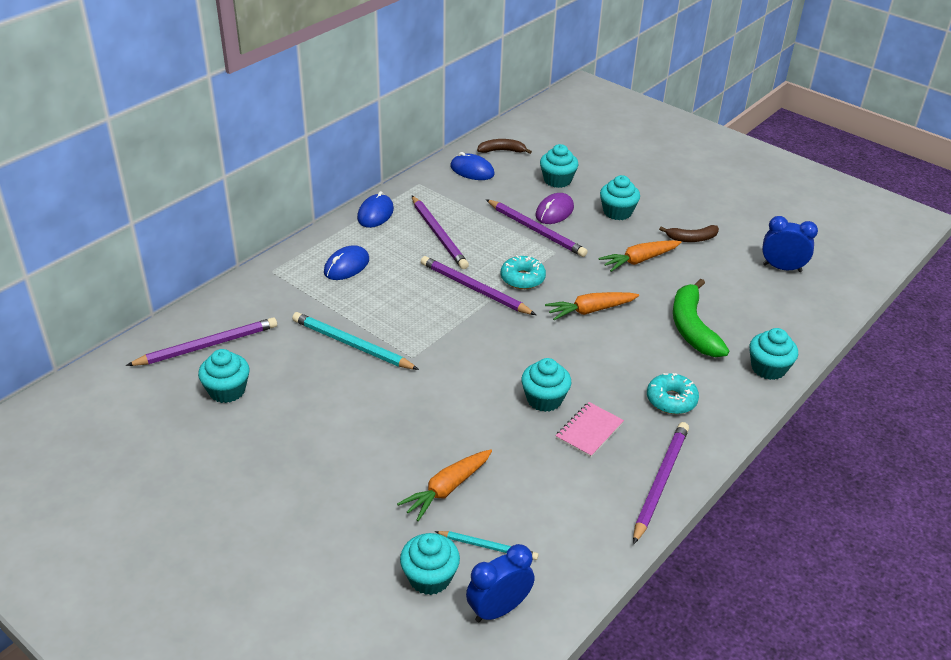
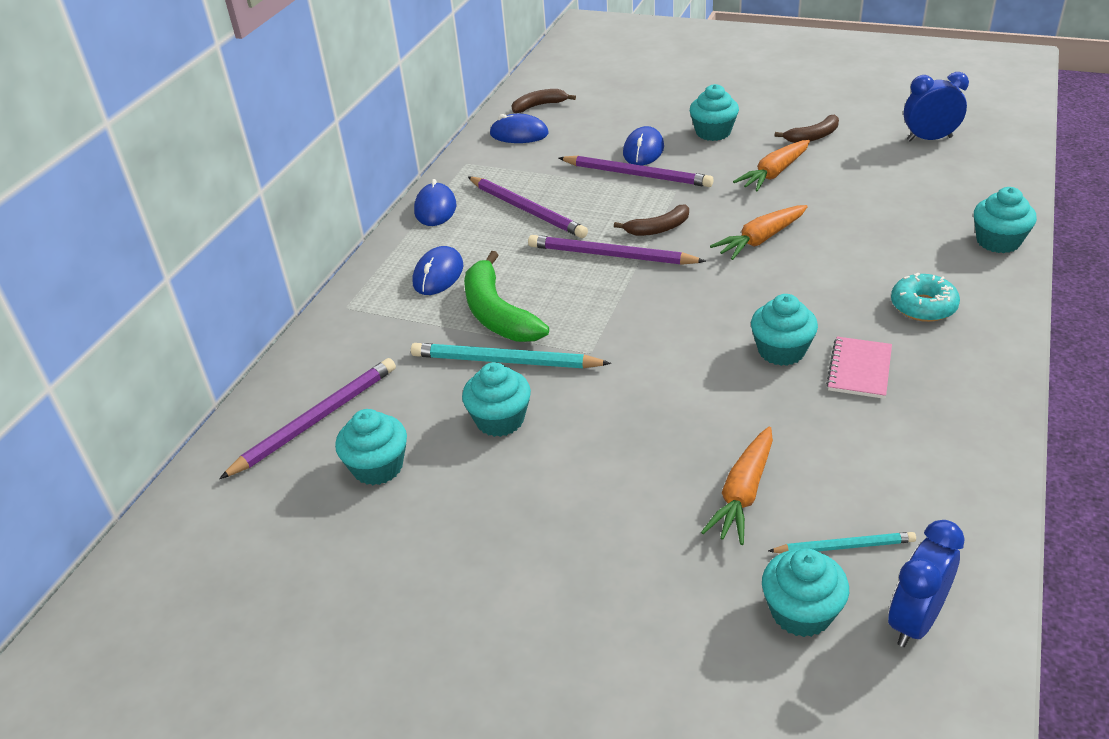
camera: 15 degrees left, 0 degrees up
turquoise donut [501,255,546,289] -> brown banana [614,204,689,236]
purple mouse [535,193,574,224] -> blue mouse [623,126,664,166]
turquoise cupcake [540,144,579,188] -> turquoise cupcake moved to [462,362,531,437]
purple pencil [633,422,689,545] -> none
green banana [673,279,729,357] -> green banana moved to [464,251,549,342]

